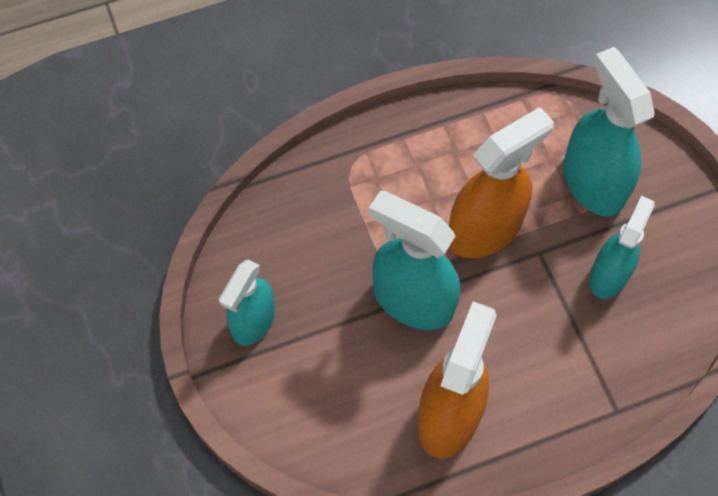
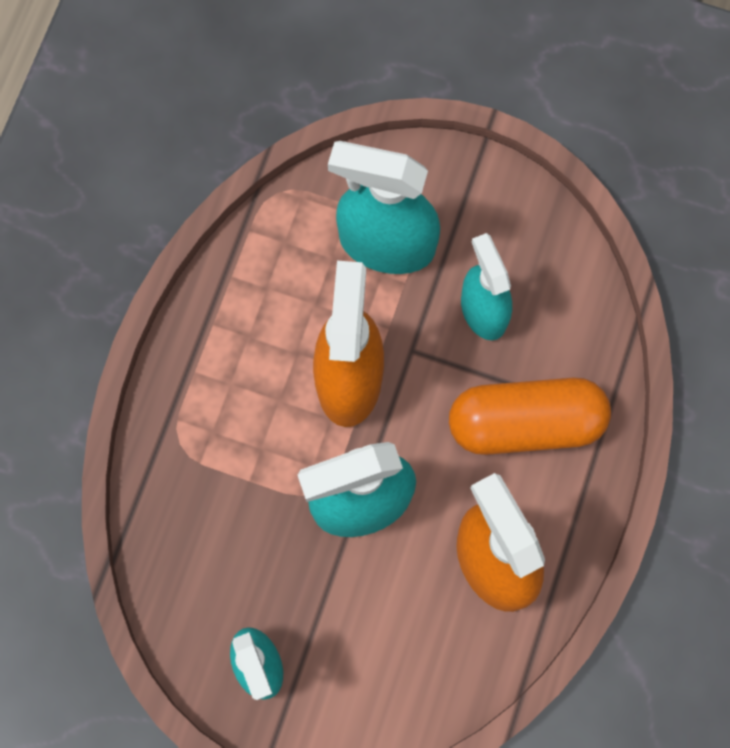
camera: 50 degrees left, 10 degrees up
none -> orange capsule [449,378,611,455]

